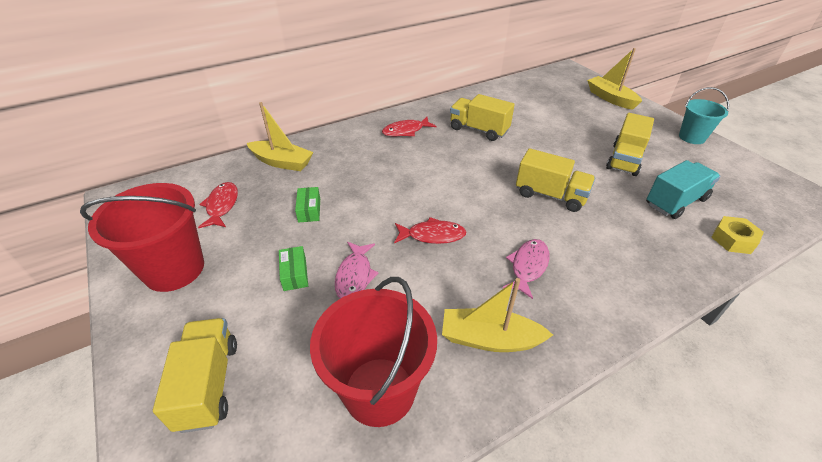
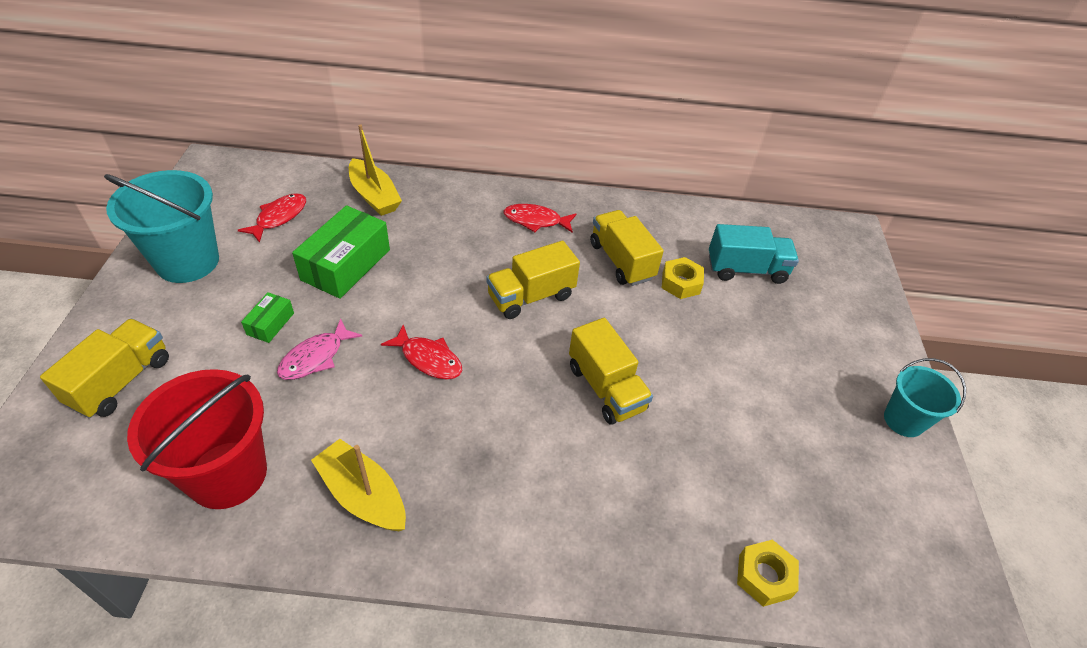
camera: 30 degrees right, 5 degrees up
red bucket [80,183,204,292] -> turquoise bucket [104,170,219,283]
green box [295,187,320,223] -> green box [292,205,390,299], size x2.04
pink fish [503,239,550,299] -> none
yellow boat [587,48,642,110] -> none
yellow truck [606,113,654,176] -> yellow truck moved to [486,240,580,319]
turquoise truck [646,160,721,219] -> turquoise truck moved to [709,224,799,284]
none -> yellow nut [662,257,704,299]

